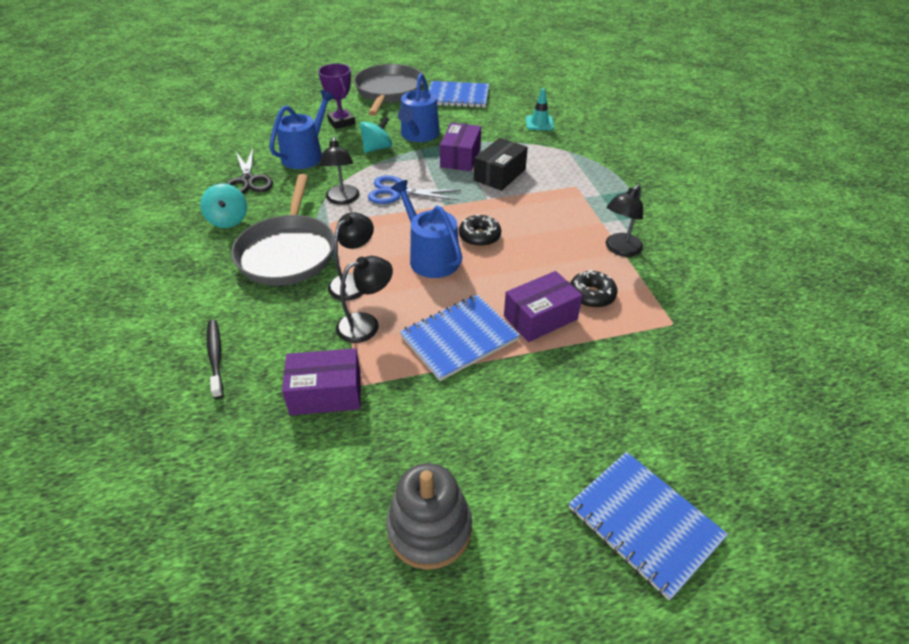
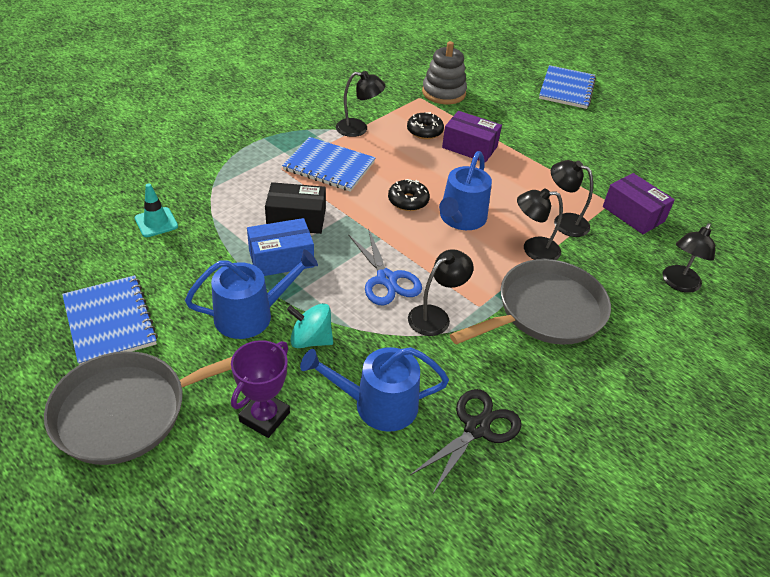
camera: 125 degrees left, 0 degrees up
turquoise spinning top [200,183,247,228] -> none
black toothbrush [207,320,223,399] -> black lamp [663,223,715,293]
grey stacking toy [386,463,472,570] -> grey stacking toy moved to [422,41,467,104]
blue notebook [400,295,520,381] -> blue notebook moved to [282,137,375,192]
purple box [440,123,481,171] -> blue box [247,218,314,276]

